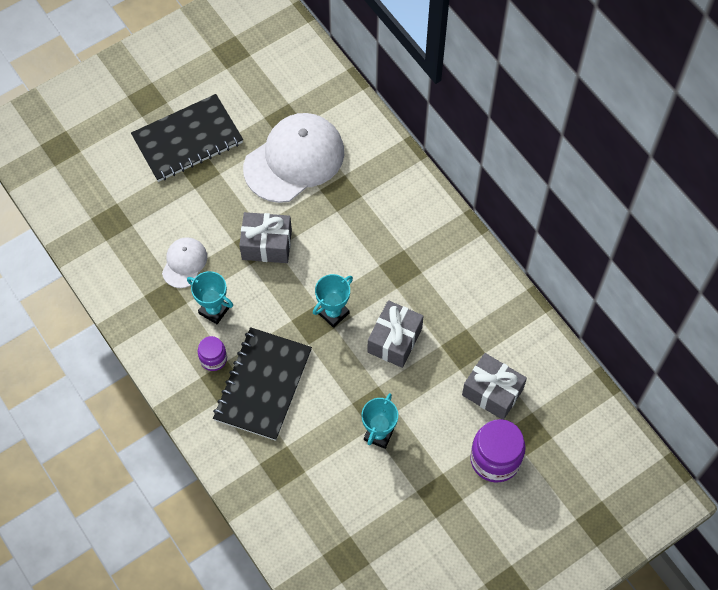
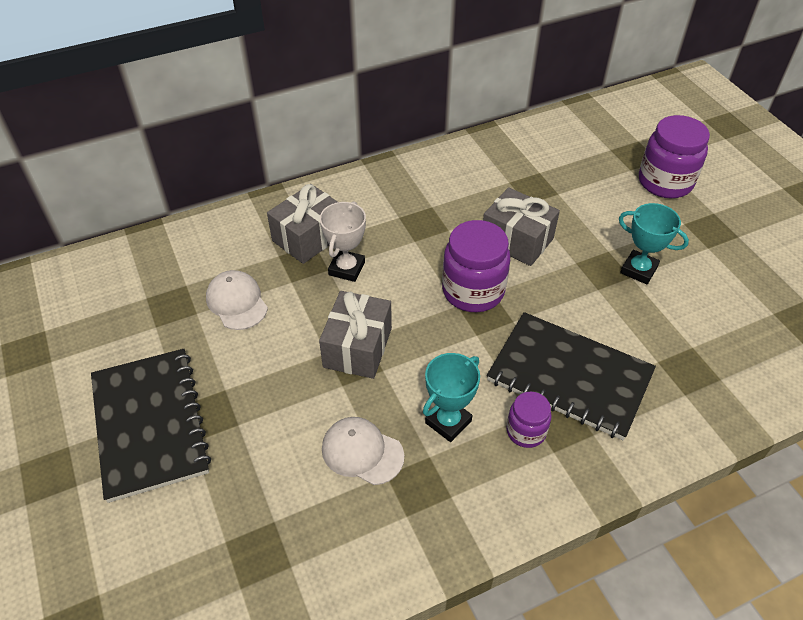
camera: 80 degrees left, 15 degrees down
white cap [243,113,344,203] -> white cap [206,270,268,330], size x0.49
turquoise trophy [313,274,353,328] -> purple jar [442,220,510,312]
grey gift [462,353,527,420] -> grey gift moved to [267,184,337,264]
none -> white trophy [320,201,366,282]

